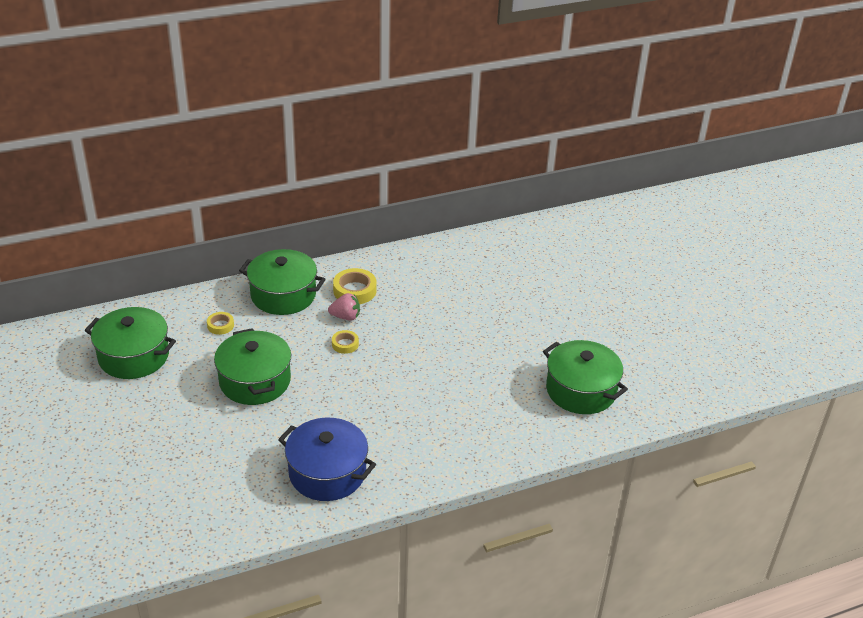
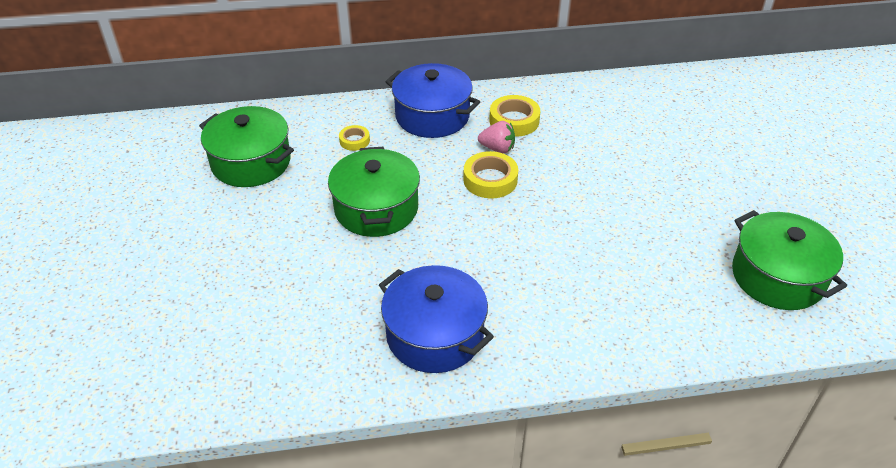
camera: 15 degrees right, 5 degrees up
green pot [239,249,326,315] -> blue pot [385,63,480,138]
yellow tape [332,330,359,354] -> yellow tape [463,151,518,198], size x1.70

